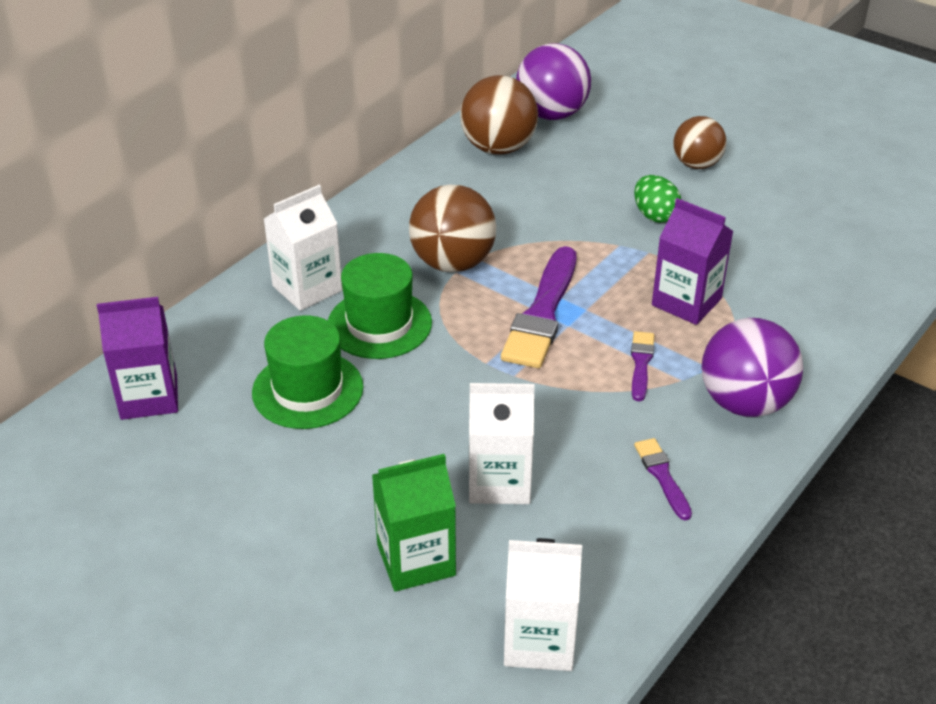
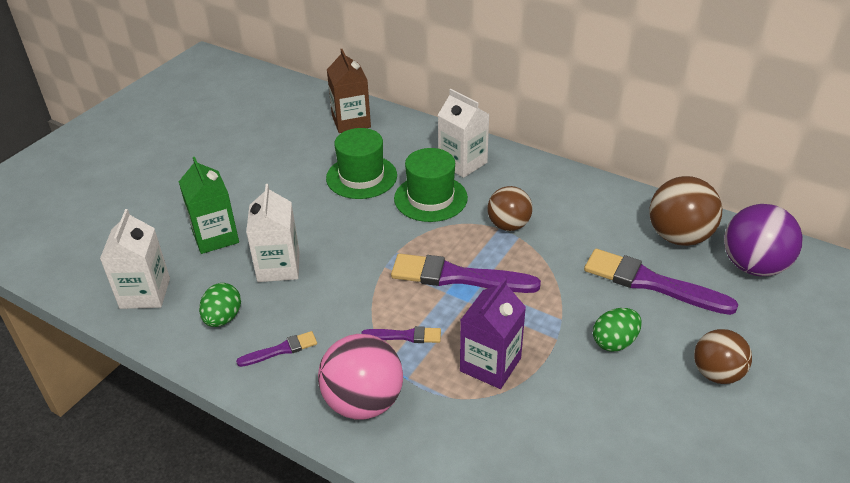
camera: 85 degrees right, 0 degrees up
purple carton [97,297,178,420] -> brown carton [327,49,371,133]
brown ball [409,184,496,272] -> brown ball [487,186,532,231], size x0.66
purple ball [701,318,803,417] -> pink ball [318,334,403,420]
none -> green egg [199,283,241,327]
none -> purple brush [584,249,739,315]

